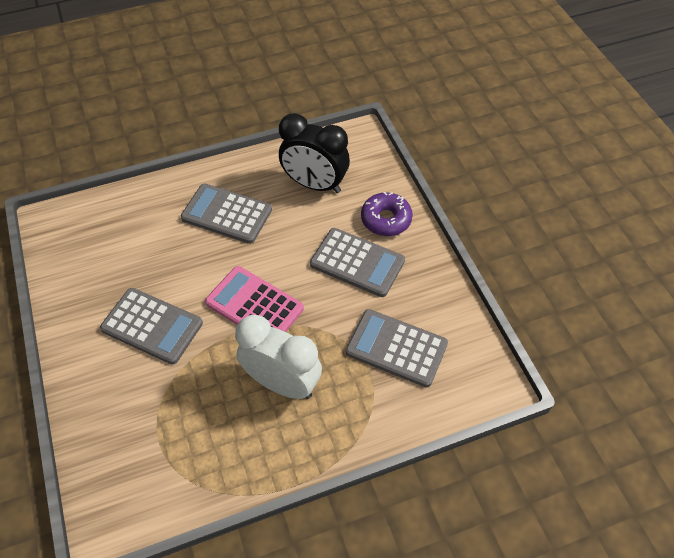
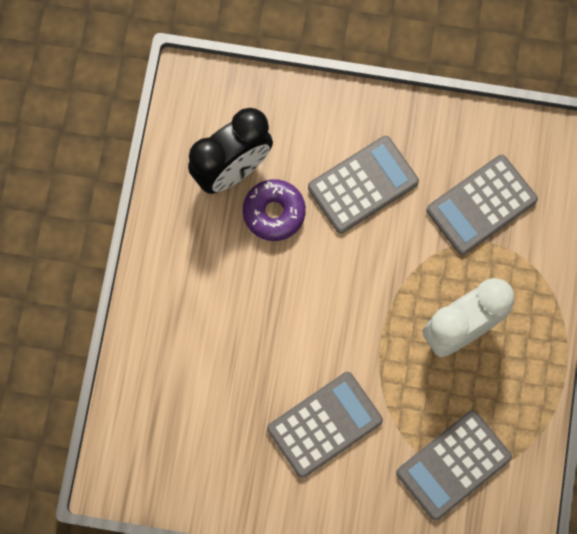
camera: 60 degrees left, 20 degrees up
grey calculator [181,184,272,244] -> grey calculator moved to [396,410,512,520]
pink calculator [205,266,304,332] -> none
purple donut [361,192,413,236] -> purple donut moved to [243,179,306,241]

